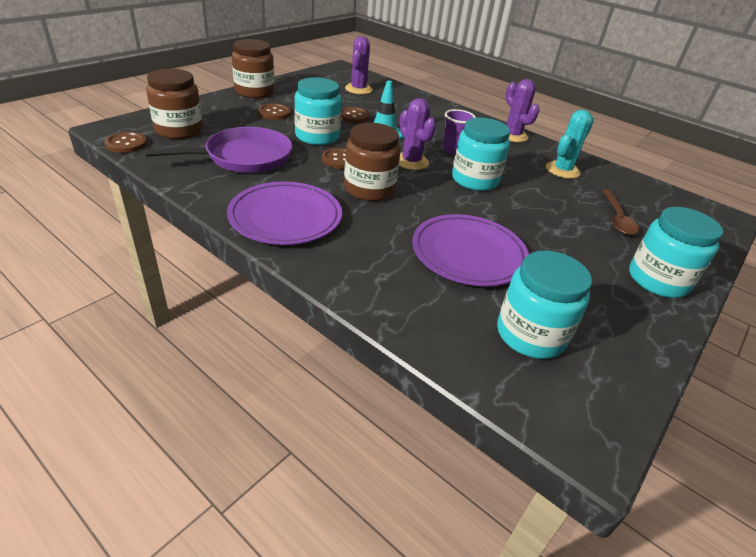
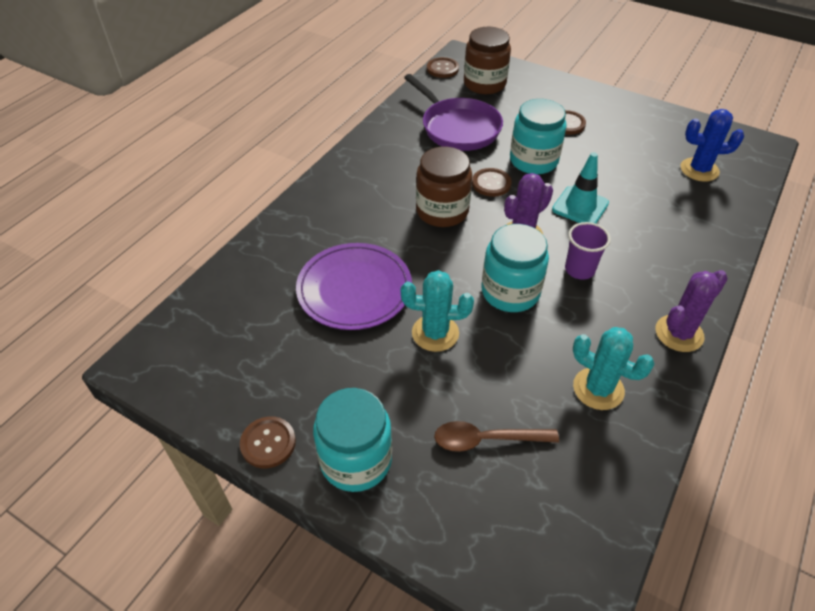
camera: 85 degrees right, 10 degrees up
purple plate [227,182,342,245] -> none
brown jar [232,39,275,98] -> none
brown button [341,107,370,123] -> brown button moved to [240,416,296,468]
purple cactus [345,36,373,94] -> blue cactus [680,109,744,182]
turquoise jar [497,250,592,359] -> none
none -> turquoise cactus [401,270,474,352]

